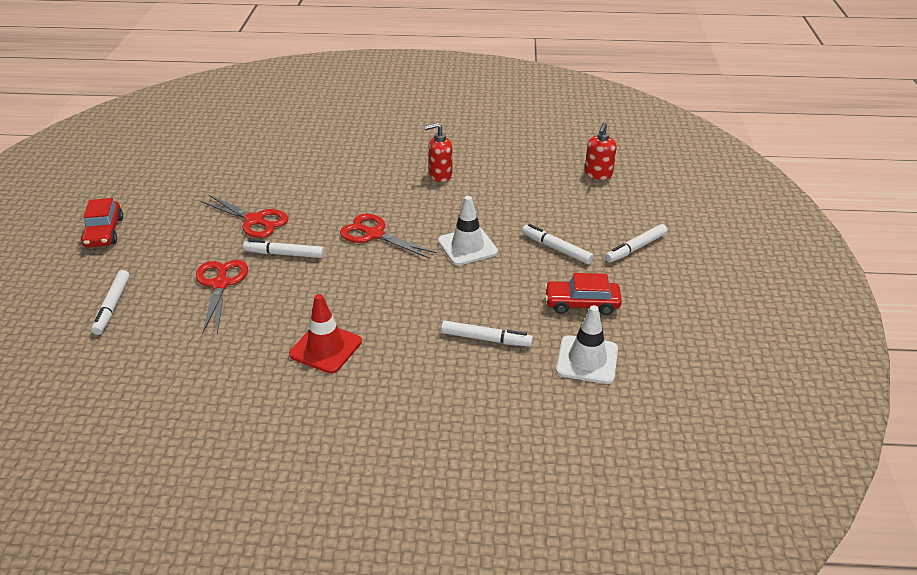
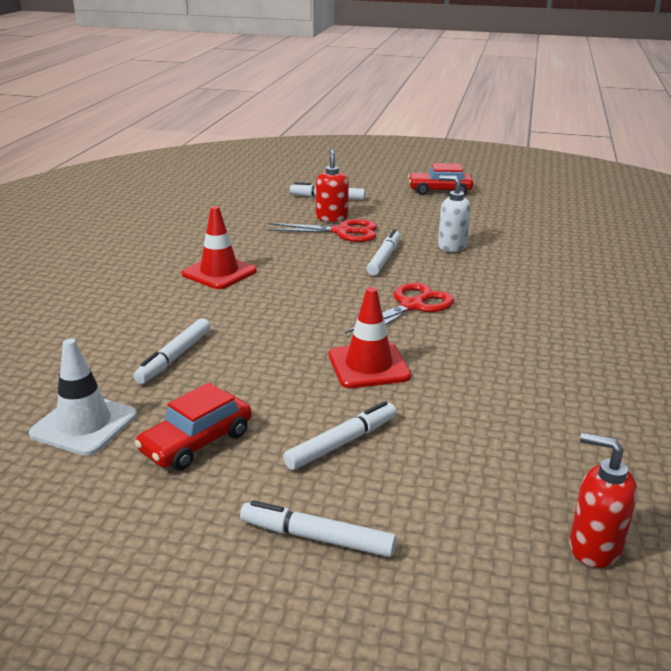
camera: 100 degrees right, 10 degrees down
red scissors [201,195,289,238] -> white soap dispenser [438,176,471,252]
red soap dispenser [424,123,452,182] -> red soap dispenser moved to [316,149,349,222]
white traffic cone [438,196,498,265] -> red traffic cone [329,287,411,388]
red car [545,273,622,315] -> red car turned 150 degrees counterclockwise [135,383,252,470]
white marker [605,224,667,262] -> white marker turned 45 degrees counterclockwise [240,500,396,557]

